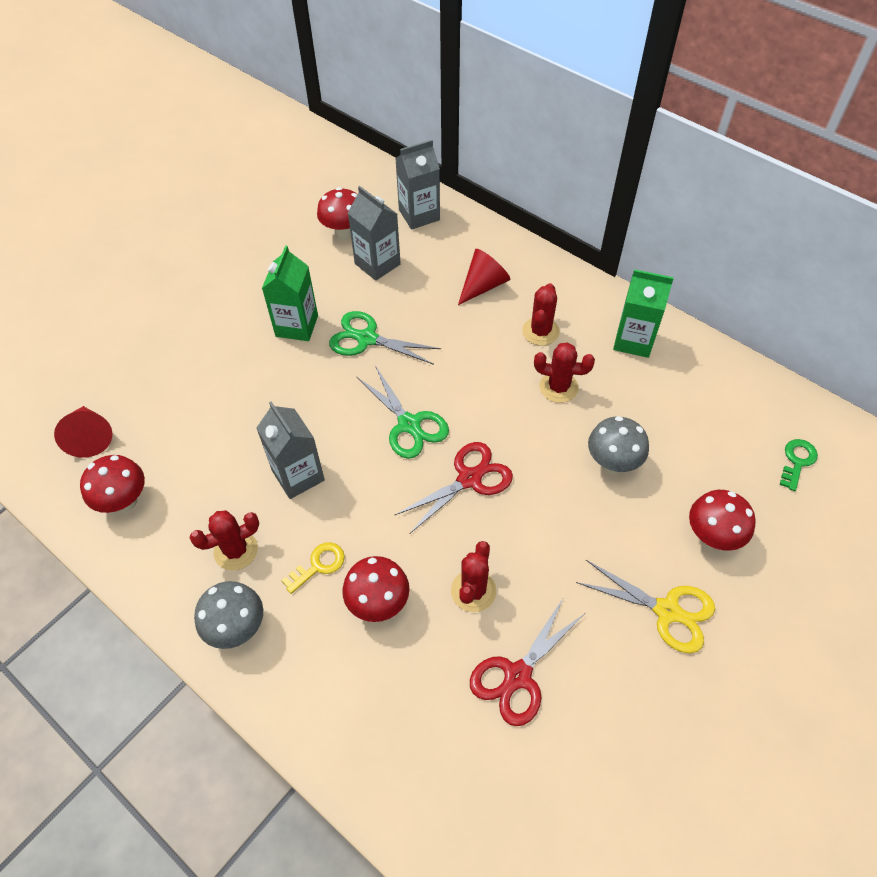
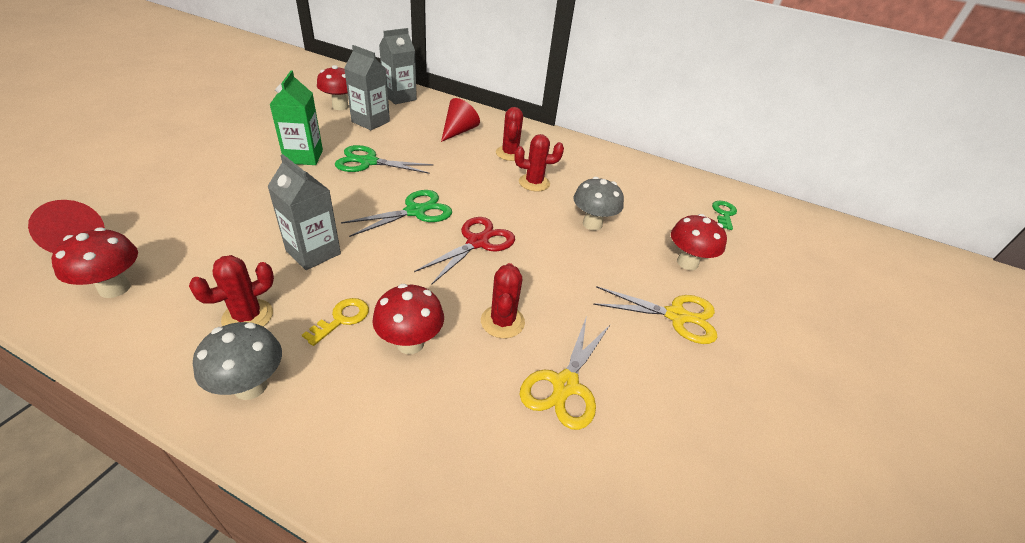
camera: 20 degrees left, 15 degrees down
green scissors [356,366,449,459] -> green scissors turned 75 degrees counterclockwise [341,190,452,237]
red scissors [470,597,586,726] -> yellow scissors [519,316,611,430]
green carton [613,269,674,358] -> none

